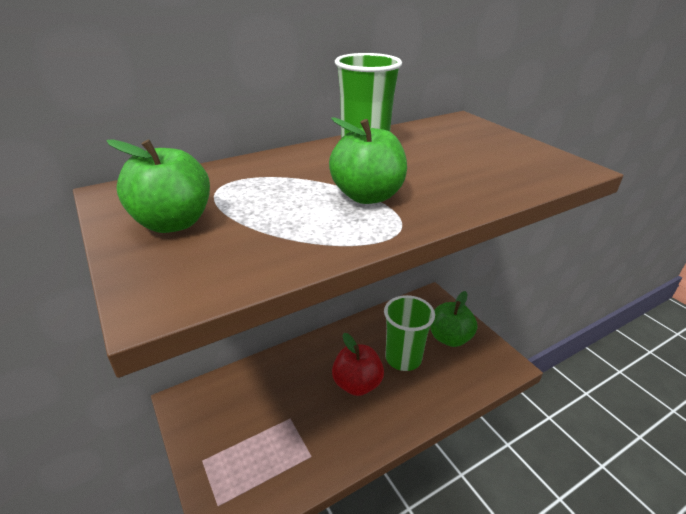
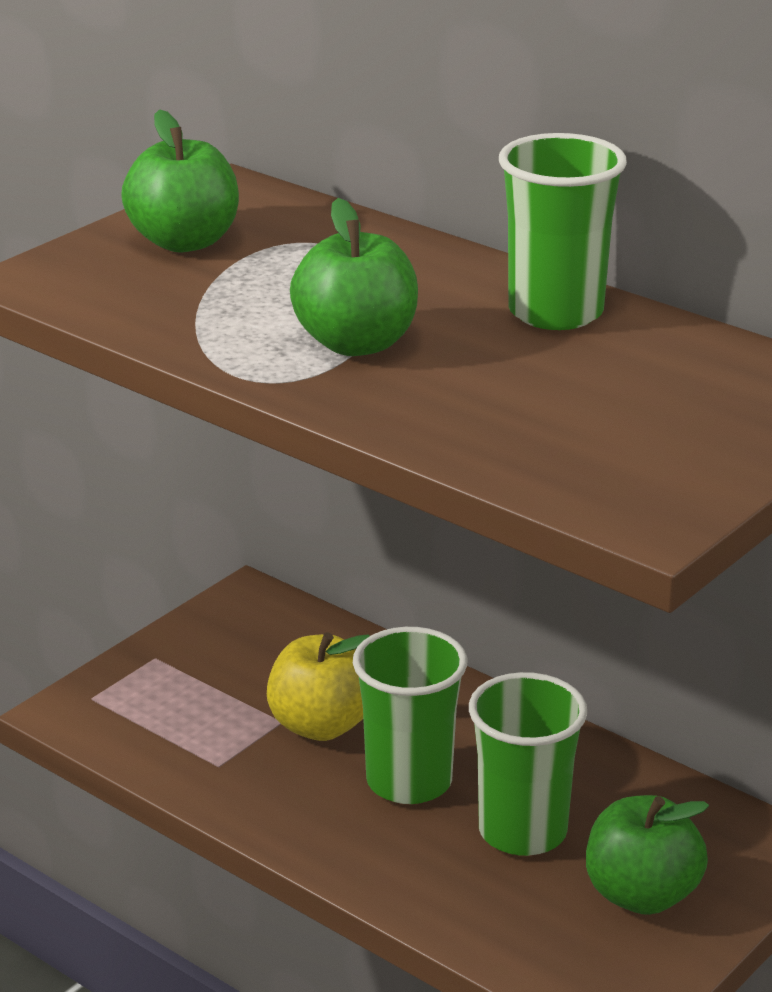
camera: 70 degrees right, 5 degrees down
red apple [332,333,384,396] -> green cup [353,627,467,804]
none -> yellow apple [267,632,370,741]

